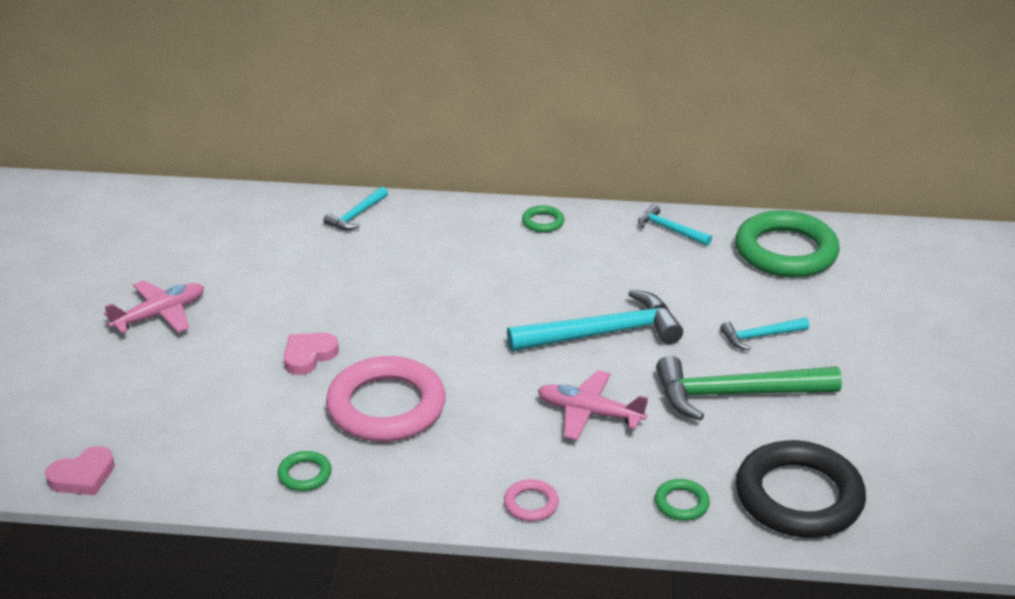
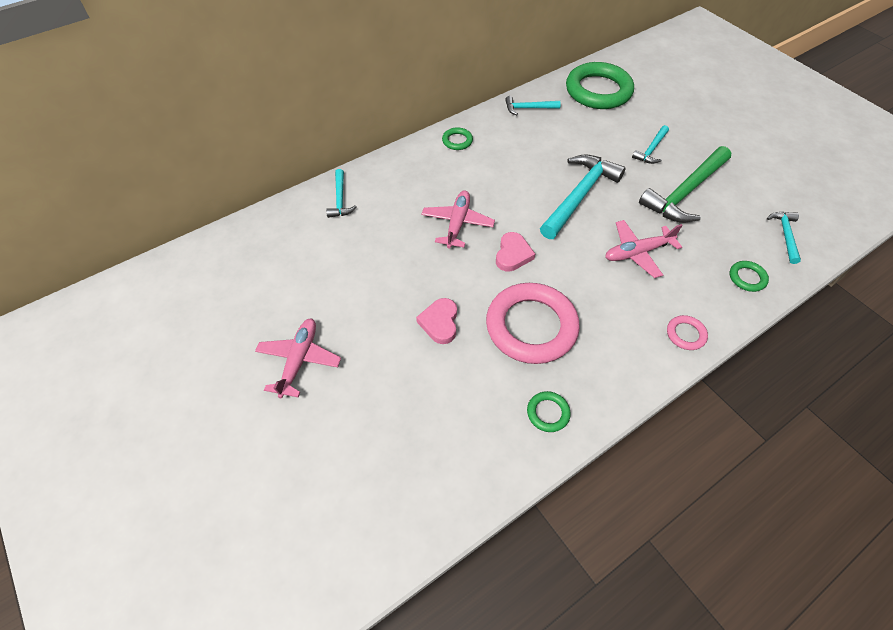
camera: 40 degrees left, 20 degrees up
pink heart [45,446,115,495] -> pink heart moved to [496,232,535,272]
black ring [736,440,866,538] -> turquoise hammer [767,212,801,264]
none -> pink plane [421,190,495,249]

